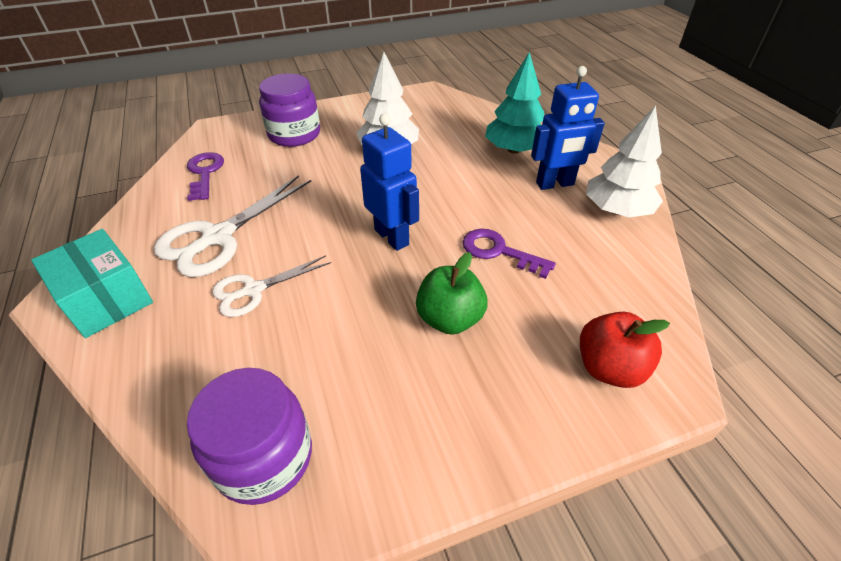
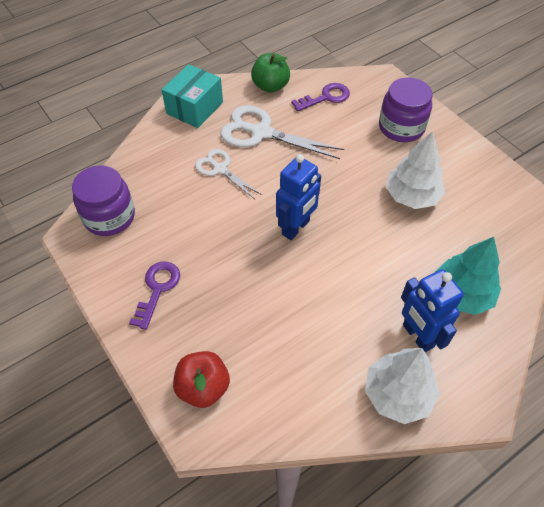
camera: 75 degrees right, 10 degrees up
green apple [416,252,488,335] -> green apple moved to [251,53,290,93]
purple key [463,229,556,279] -> purple key moved to [129,262,180,330]

